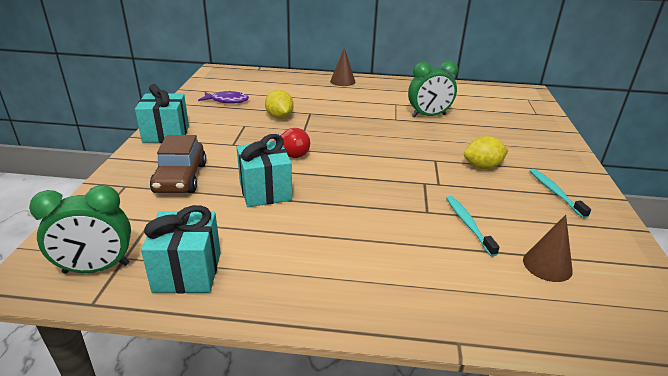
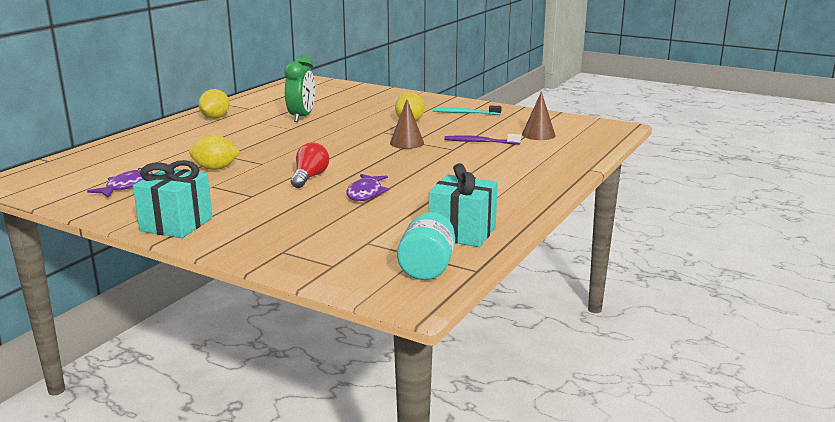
camera: 65 degrees left, 10 degrees down
green clock [29,185,131,274] -> turquoise jar [397,212,455,280]
brown car [150,135,206,193] -> none
turquoise gift [237,134,292,207] -> purple fish [346,174,389,201]
brown cone [330,48,355,86] -> brown cone moved to [390,99,424,149]
turquoise toothbrush [446,196,499,257] -> purple toothbrush [444,134,521,145]
none -> yellow lemon [199,89,230,119]

